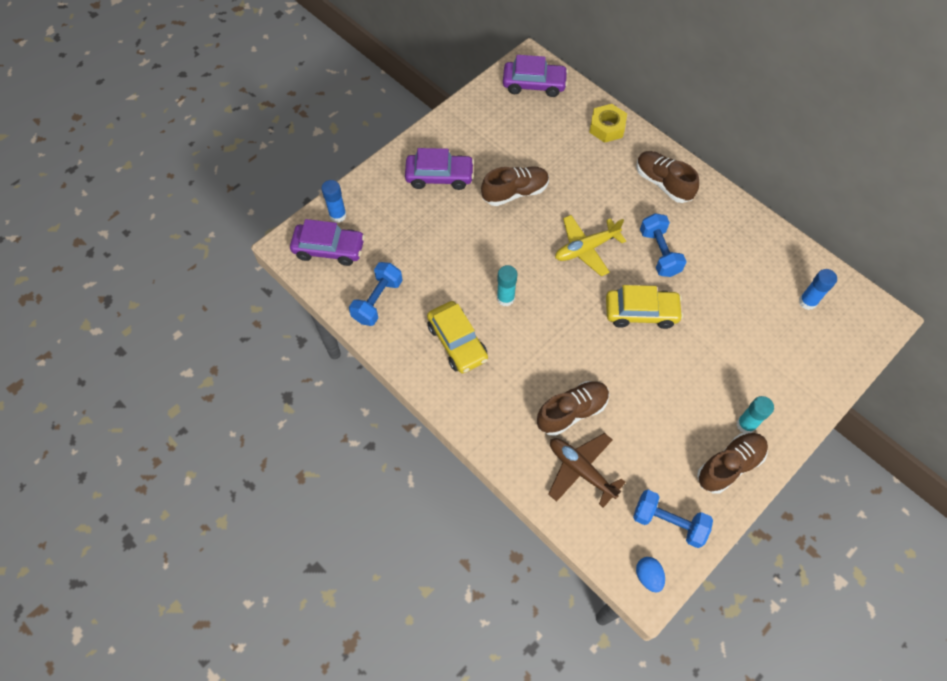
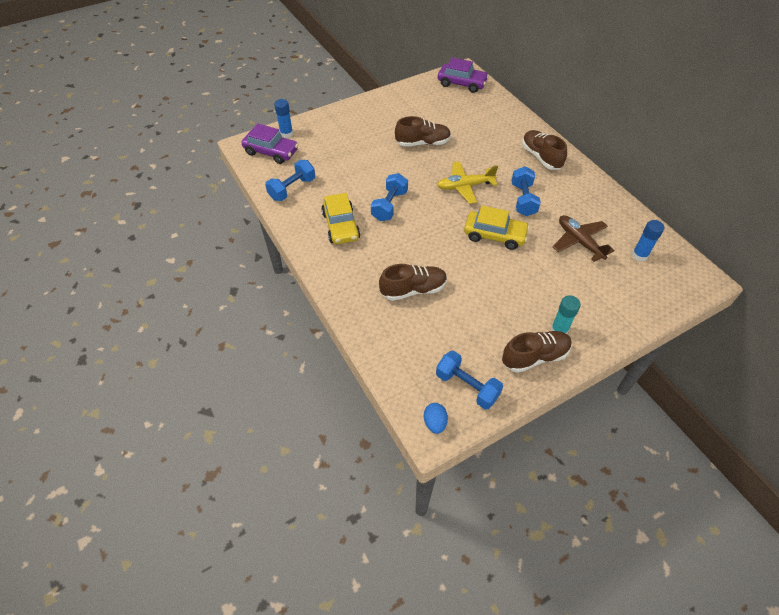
camera: 15 degrees right, 10 degrees down
purple car [405,148,474,190] -> none
turquoise glue stick [497,265,517,306] -> blue dumbbell [371,173,408,221]
brown plane [549,433,626,508] -> brown plane moved to [553,215,615,262]
yellow nut [589,104,627,143] -> none

